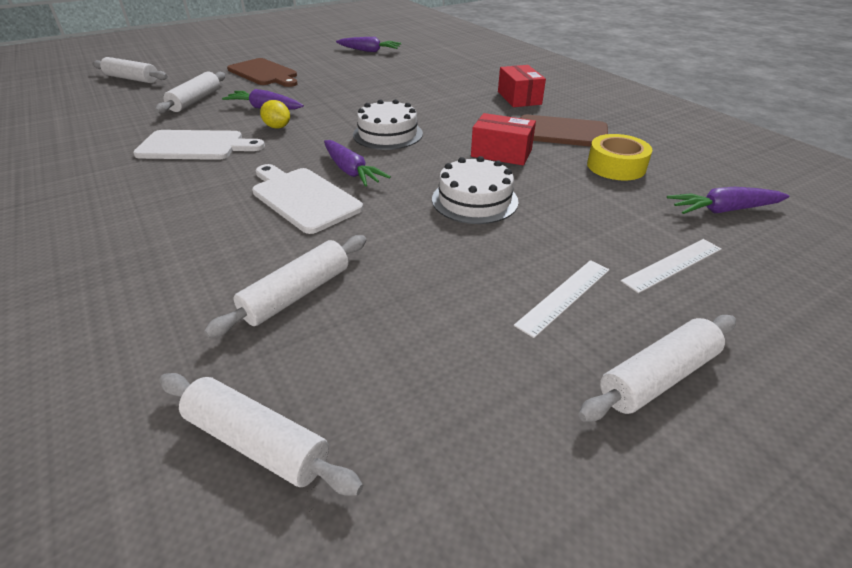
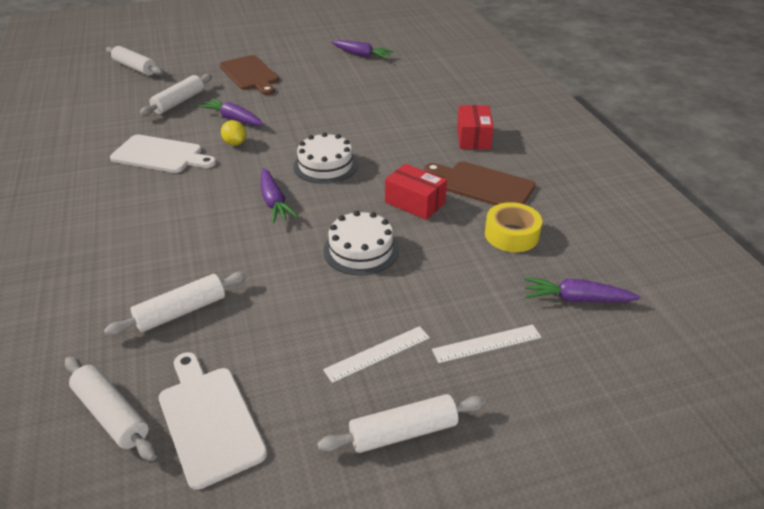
camera: 15 degrees right, 0 degrees up
white cutting board [252,164,363,234] -> white cutting board moved to [159,352,268,490]

